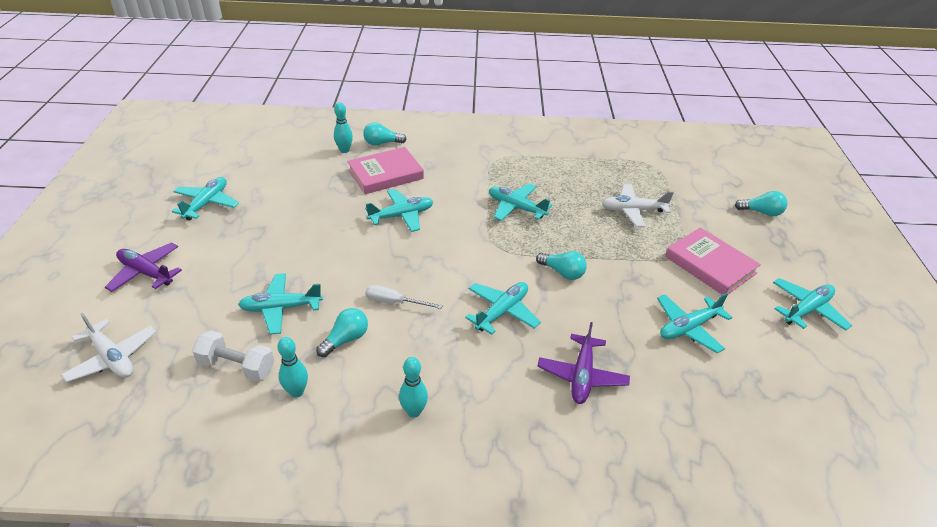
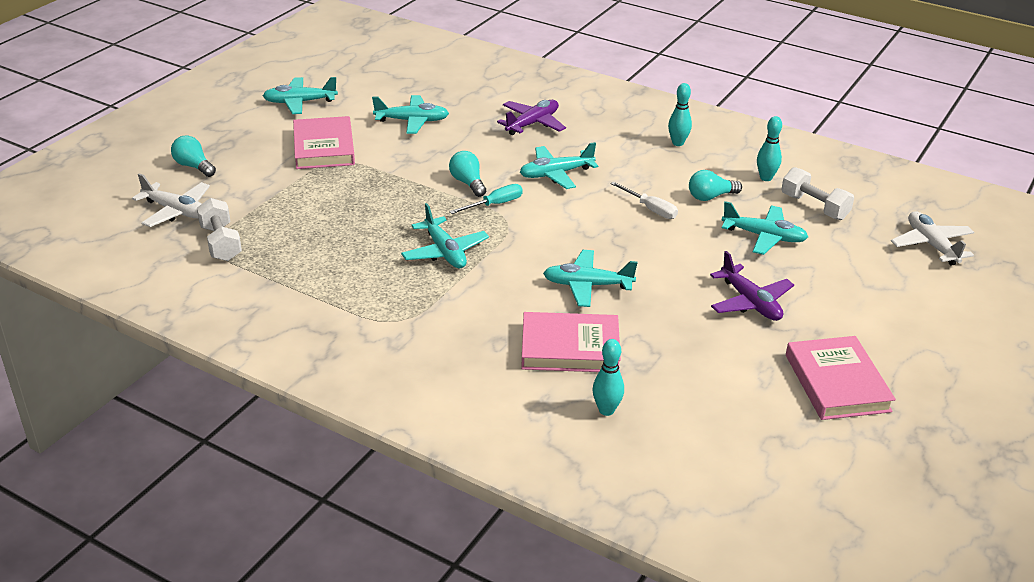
camera: 150 degrees left, 5 degrees down
purple plane [105,243,182,292] -> purple plane moved to [710,251,794,321]
turquoise plane [172,177,239,220] -> pink book [786,336,896,420]
turquoise light bulb [363,122,407,145] -> none
white plane [602,184,674,227] -> white plane moved to [132,173,210,227]
none -> white dumbbell [197,198,242,261]
none -> turquoise screwdriver [449,184,523,214]

